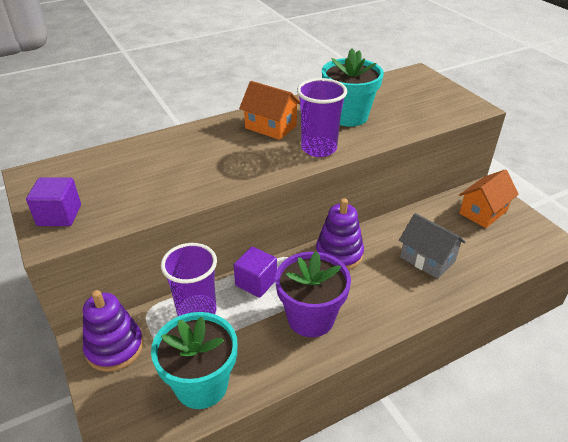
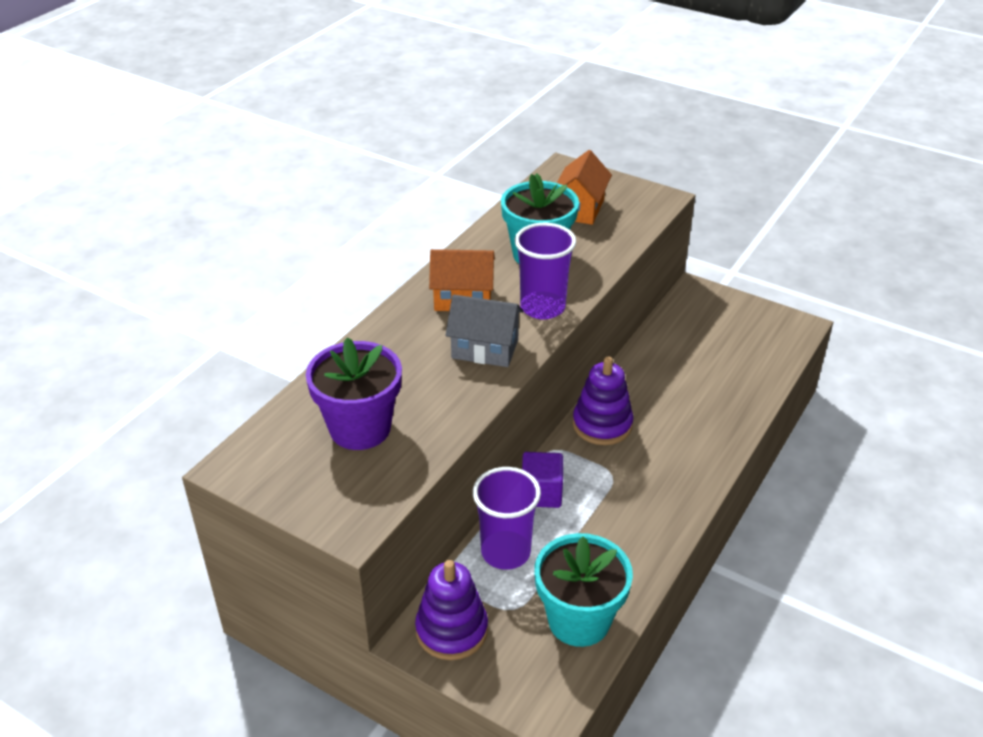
camera: 30 degrees left, 0 degrees up
purple cube [26,177,81,226] -> none
purple flower pot [275,251,351,337] -> purple flower pot moved to [306,337,402,450]
grey house [399,213,466,279] -> grey house moved to [446,295,524,367]
orange house [459,169,519,228] -> orange house moved to [557,150,612,225]

